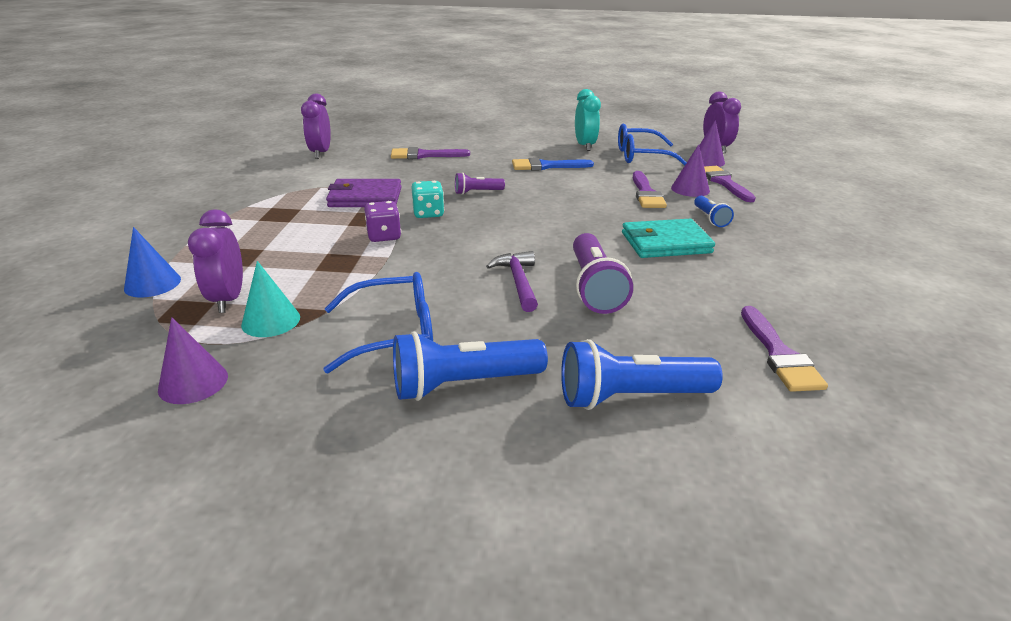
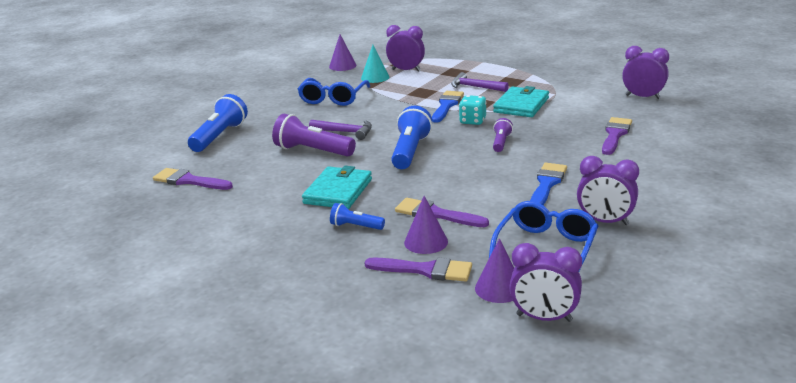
camera: 120 degrees right, 5 degrees down
blue cone [124,227,181,297] -> none
purple wallet [326,179,402,207] -> turquoise wallet [493,86,549,117]
purple dice [364,201,401,242] -> blue brush [432,91,464,123]
blue flashlight [393,331,548,401] -> blue flashlight moved to [391,106,432,169]
turquoise clock [575,89,601,151] -> purple clock [577,156,639,225]
none -> purple hammer [451,72,509,92]

